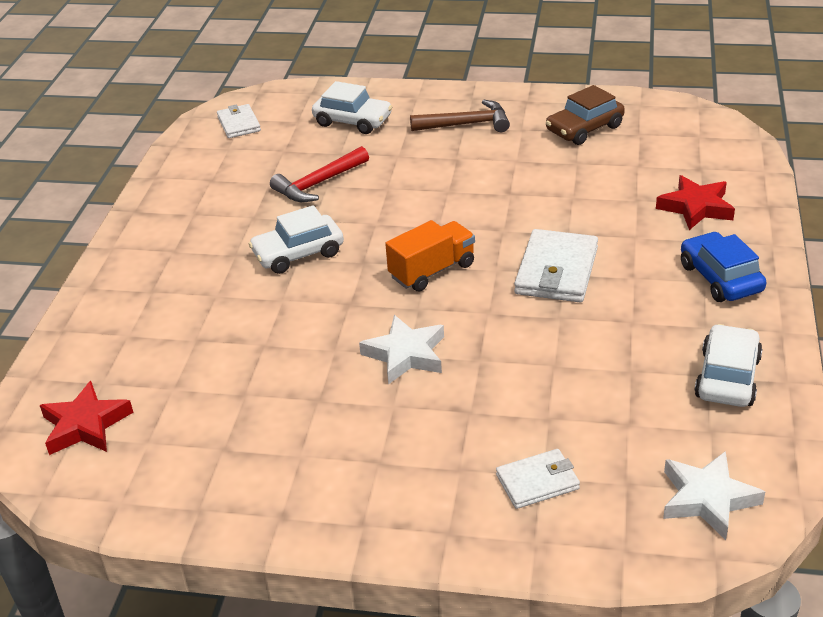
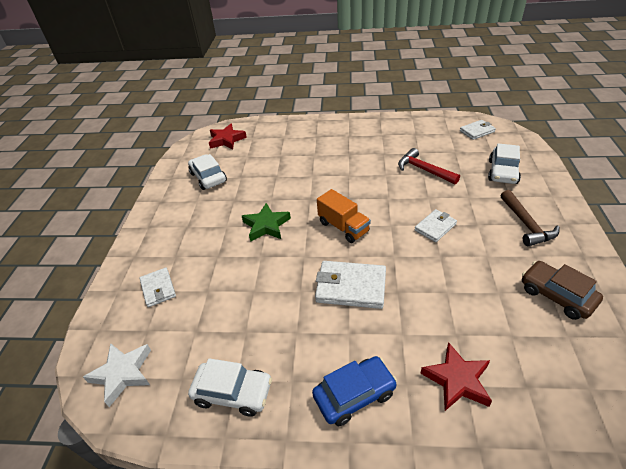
camera: 85 degrees right, 5 degrees up
white car [249,205,344,274] -> white car moved to [188,154,227,190]
white star [359,315,444,384] -> green star [242,203,291,242]
none -> white wallet [414,209,457,242]

